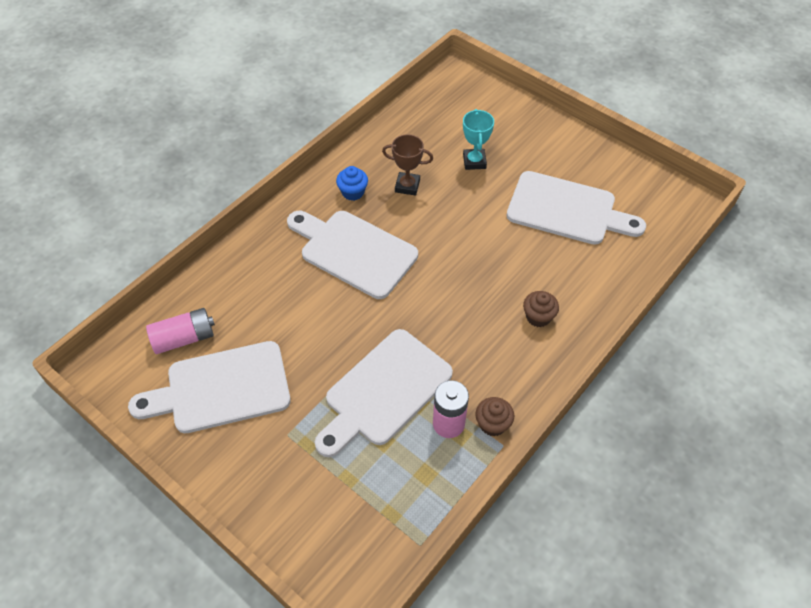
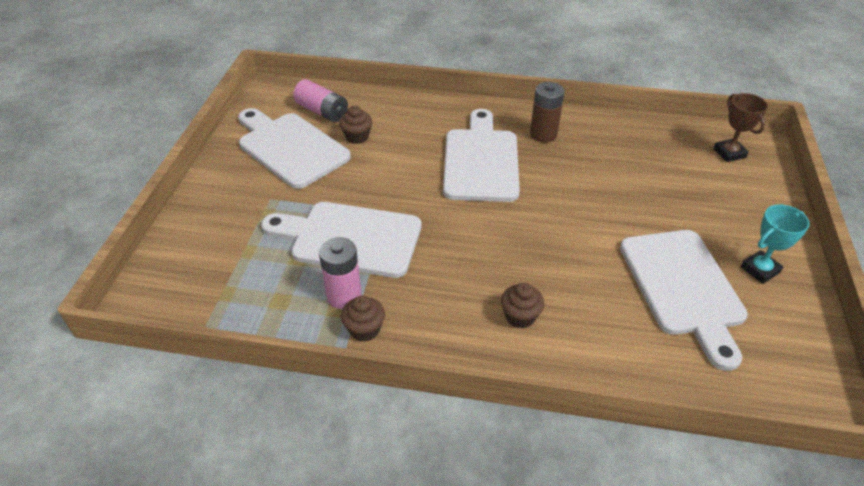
camera: 60 degrees right, 10 degrees down
blue cupcake [336,166,368,201] -> brown battery [530,82,565,142]
brown trophy [382,134,433,196] -> brown trophy moved to [713,93,768,162]
turquoise trophy [463,109,494,170] -> turquoise trophy moved to [740,204,810,284]
none -> brown cupcake [339,106,372,144]

